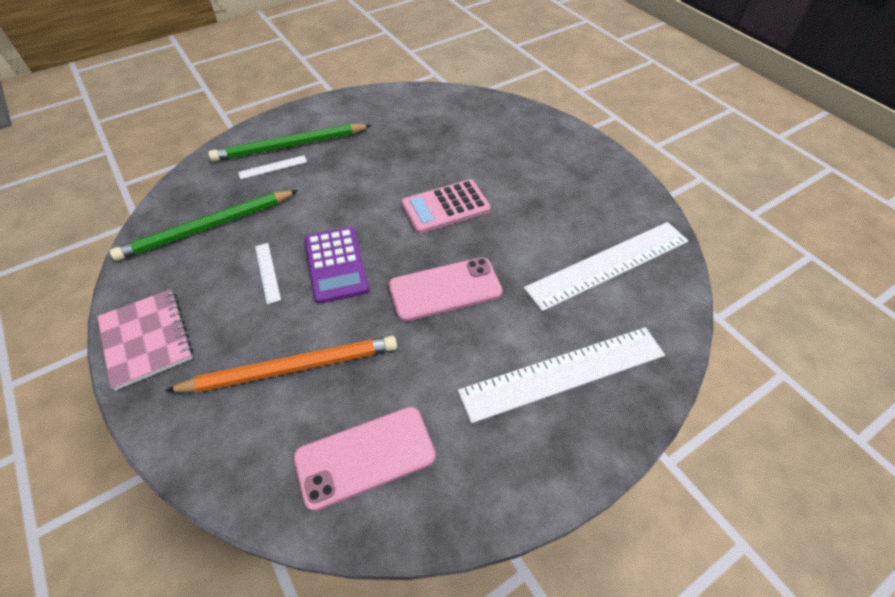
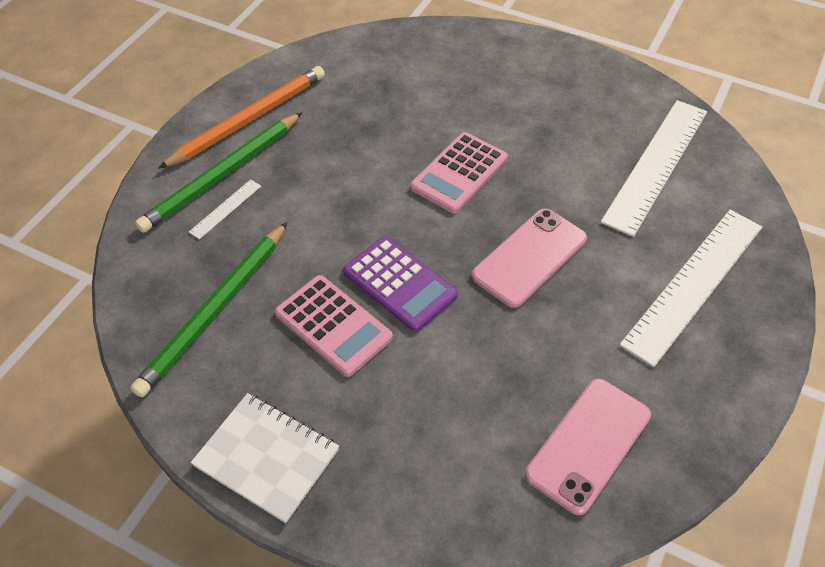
camera: 30 degrees left, 0 degrees up
pink notebook [97,289,193,391] -> white notebook [191,393,339,523]
orange pencil [165,336,397,392] -> orange pencil moved to [158,66,325,169]
white ruler [255,243,281,304] -> pink calculator [275,275,393,377]

